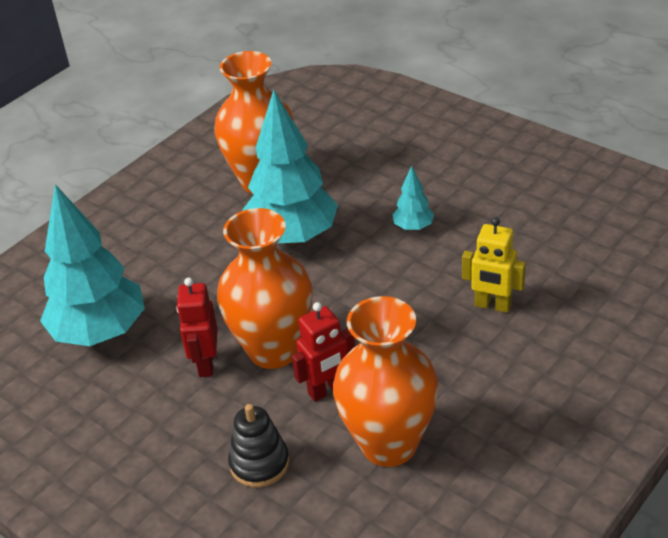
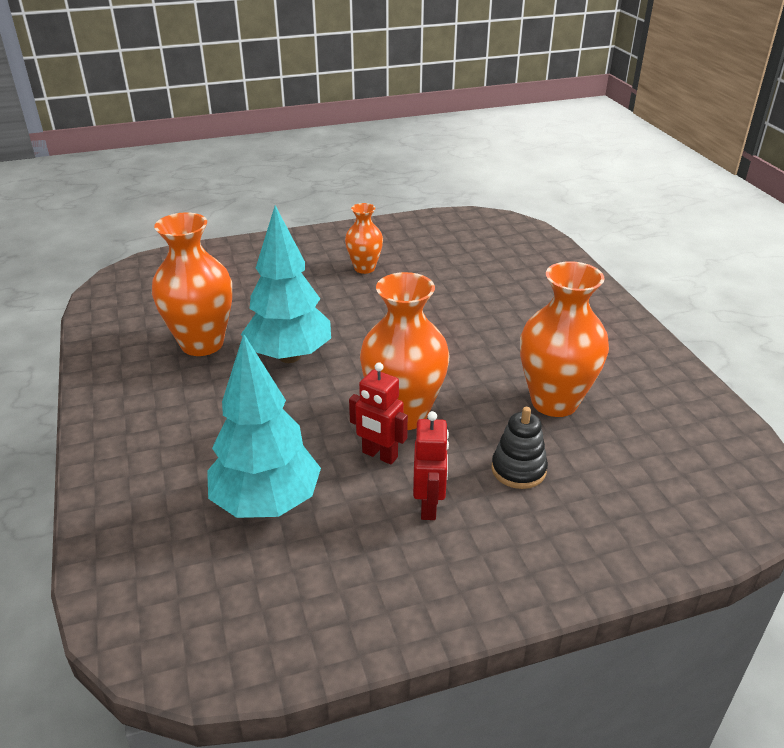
camera: 60 degrees left, 5 degrees down
red robot [292,302,355,402] -> red robot moved to [413,411,449,520]
turquoise tree [392,166,434,231] -> none
yellow robot [462,217,526,313] -> none
none -> orange vase [345,203,383,274]

